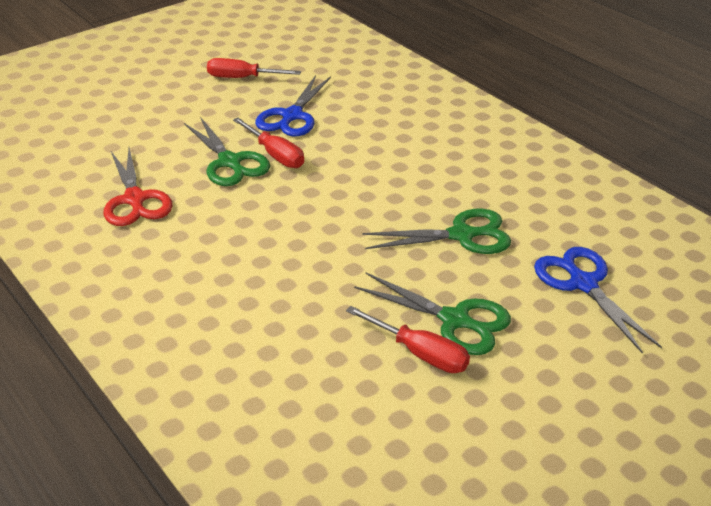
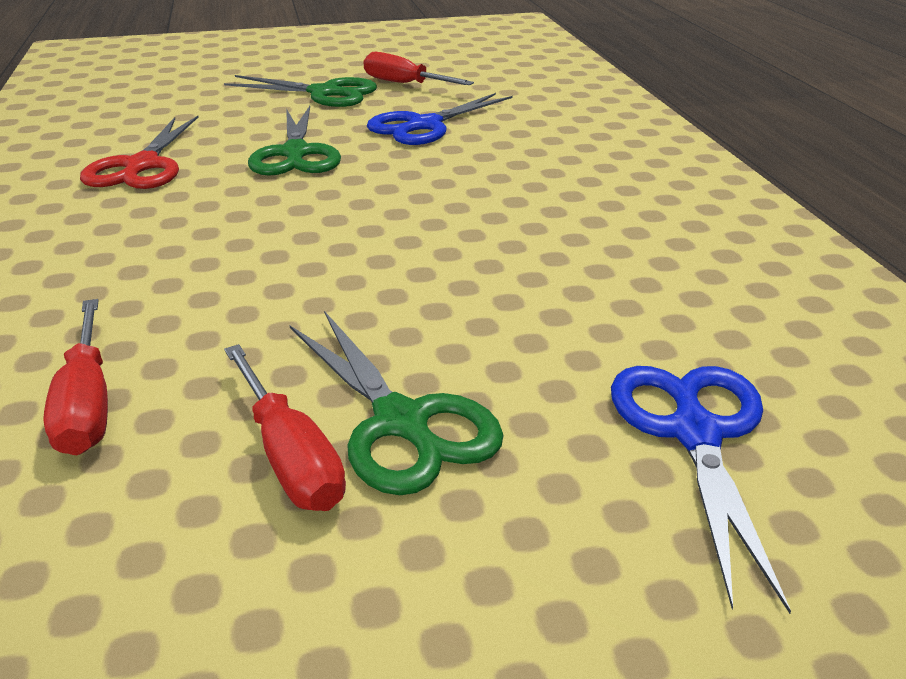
camera: 25 degrees right, 5 degrees down
red screwdriver [233,118,304,168] -> red screwdriver moved to [43,299,108,455]
green scissors [362,209,511,254] -> green scissors moved to [224,75,377,107]

